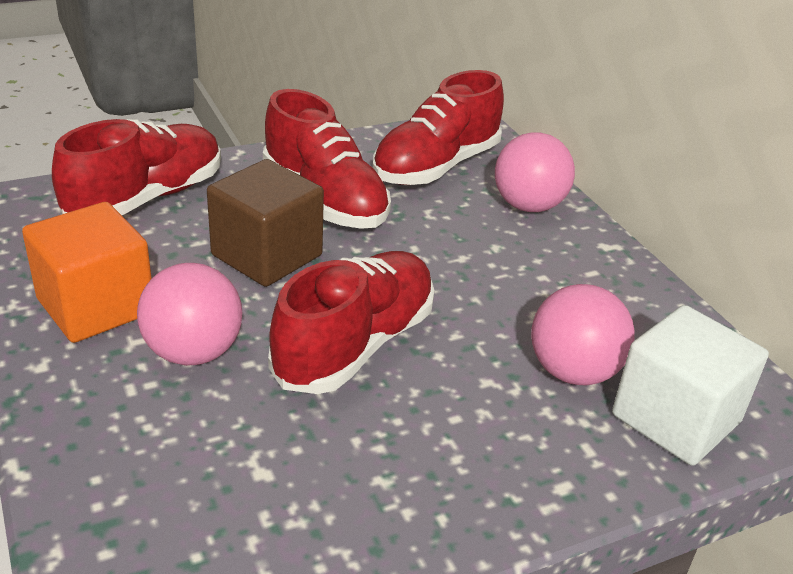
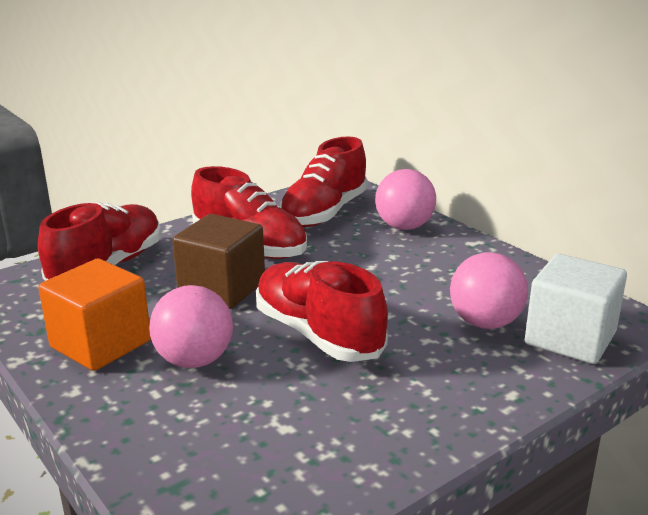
camera: 10 degrees left, 10 degrees down
red shoe [268,251,434,394] -> red shoe turned 60 degrees counterclockwise [256,261,388,362]

